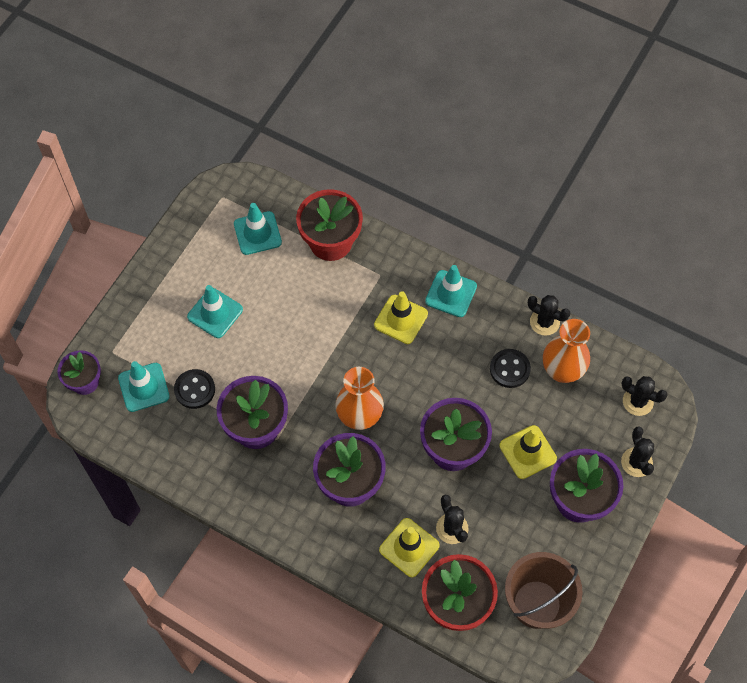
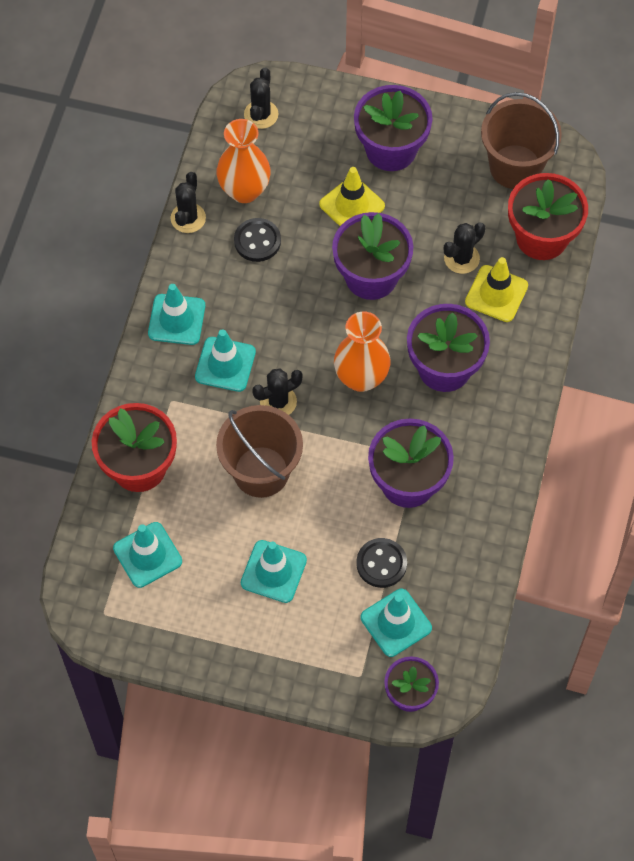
camera: 105 degrees left, 0 degrees up
yellow traffic cone [374,291,428,344] -> turquoise traffic cone [195,329,256,392]
black cactus [621,426,654,477] -> black cactus moved to [252,368,303,415]
none -> brown bucket [216,405,303,498]

